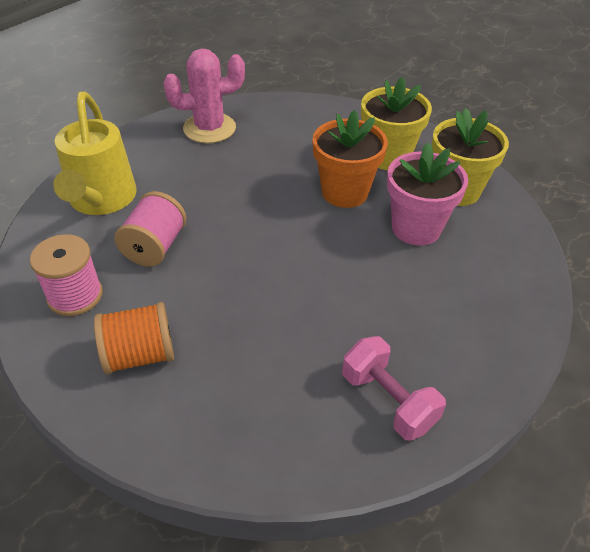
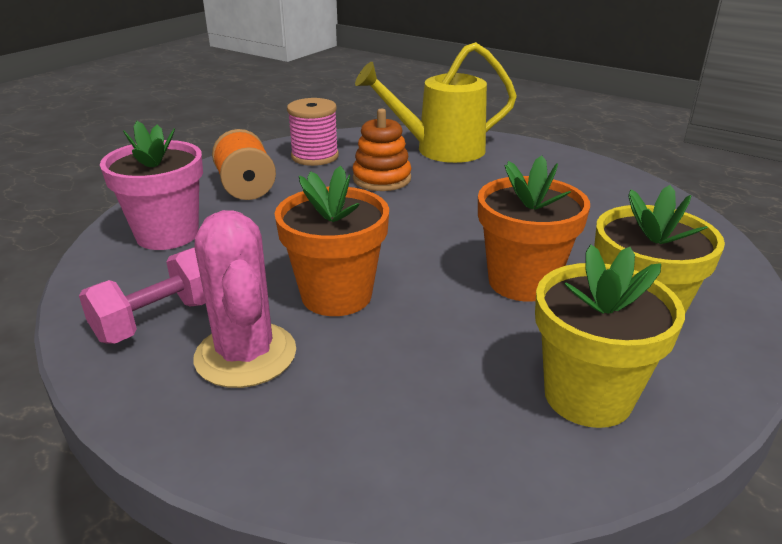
camera: 85 degrees right, 15 degrees down
pink spool [114,191,187,267] -> orange stacking toy [353,108,412,191]
pink cactus [163,49,245,143] -> pink cactus moved to [193,210,296,388]
pink flower pot [387,142,468,246] -> pink flower pot moved to [100,121,203,250]
none -> orange flower pot [274,166,389,316]

